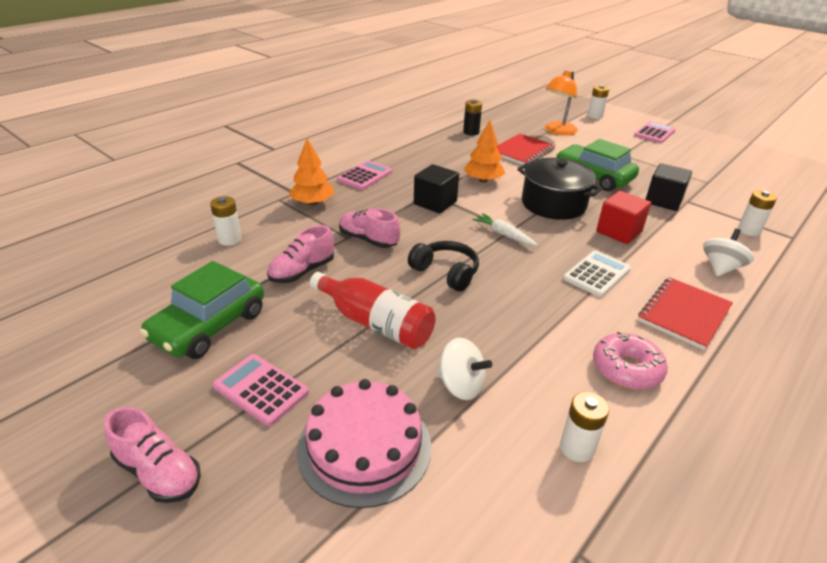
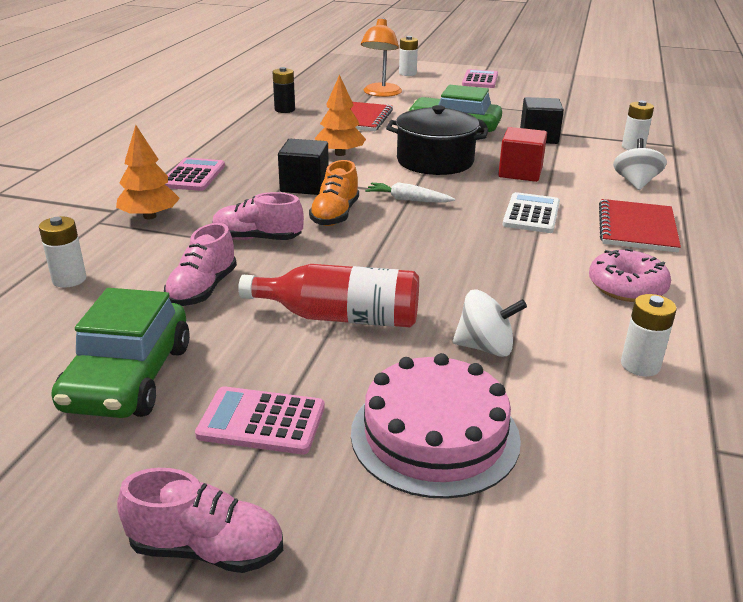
camera: 25 degrees left, 5 degrees down
black headphones [408,241,479,292] -> none
none -> orange shoe [309,160,359,226]

